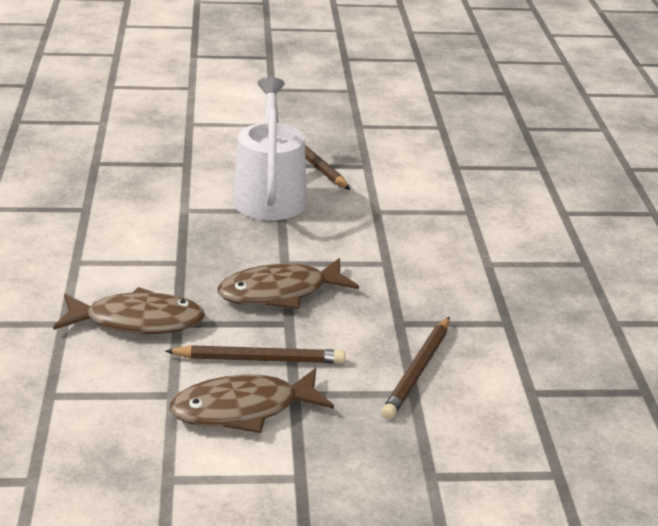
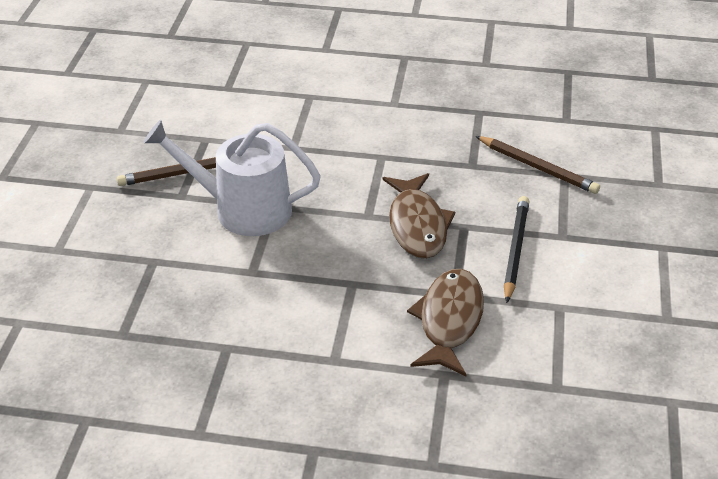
camera: 75 degrees left, 10 degrees up
brown pencil [165,345,345,363] -> black pencil [504,196,529,303]
brown fish [169,368,334,433] -> none

